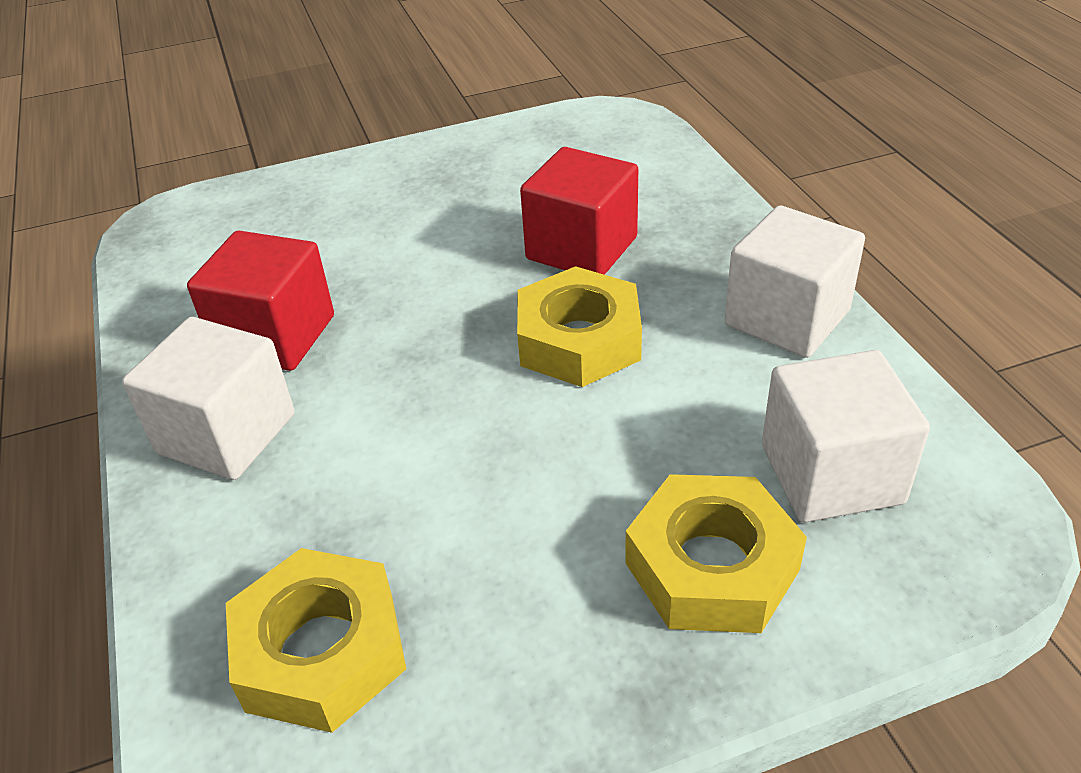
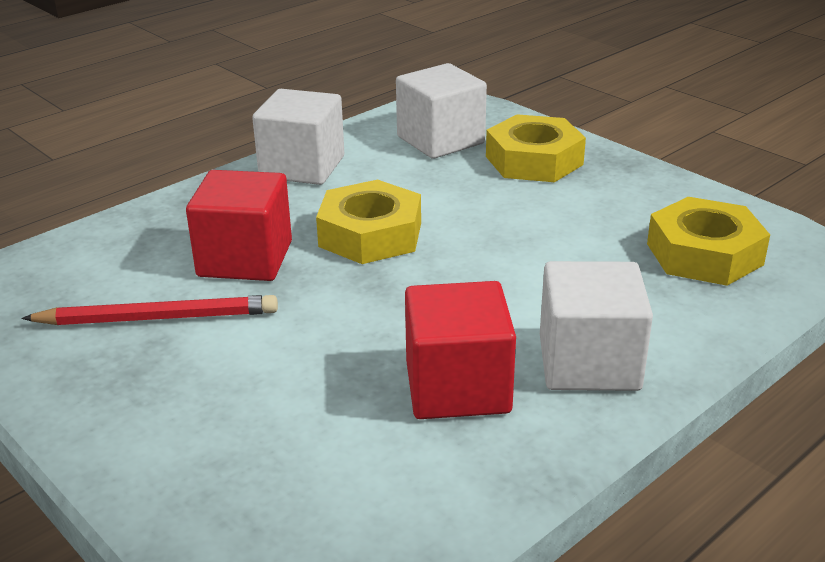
camera: 115 degrees left, 10 degrees down
none -> red pencil [21,295,278,325]

